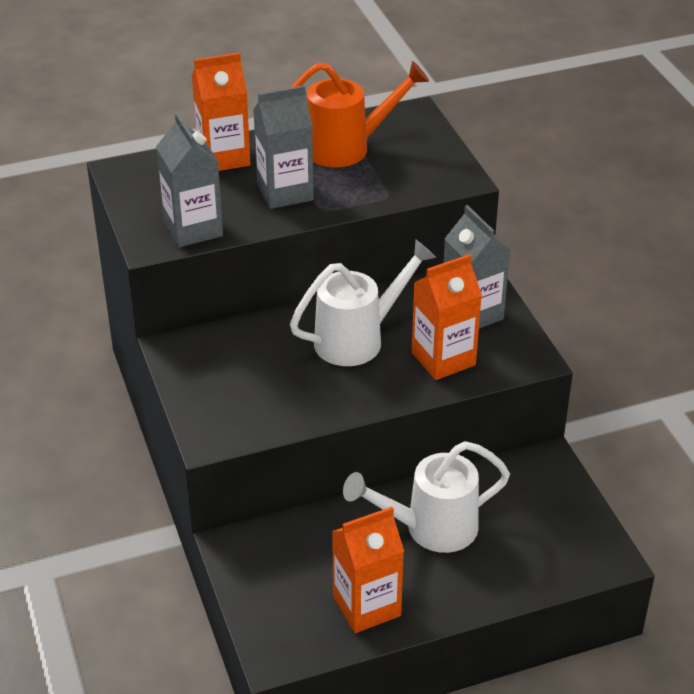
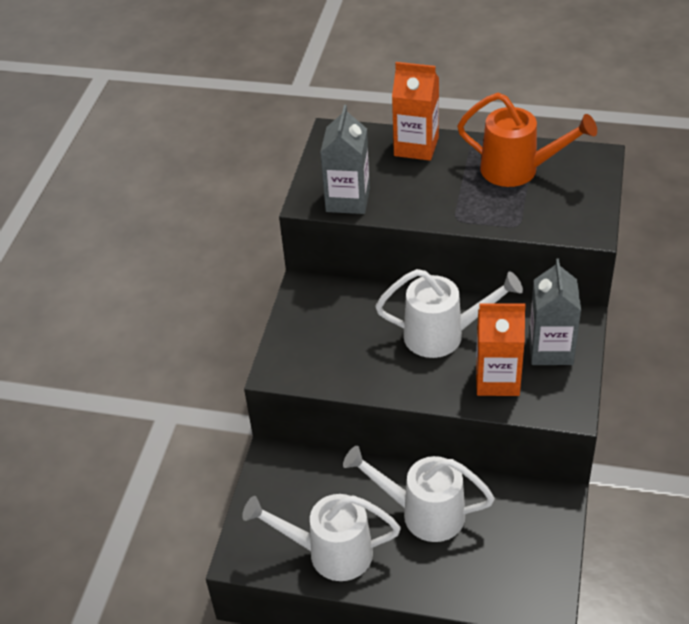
camera: 35 degrees right, 5 degrees up
grey carton [253,85,314,209] -> none
orange carton [332,507,404,633] -> white watering can [242,494,401,581]

